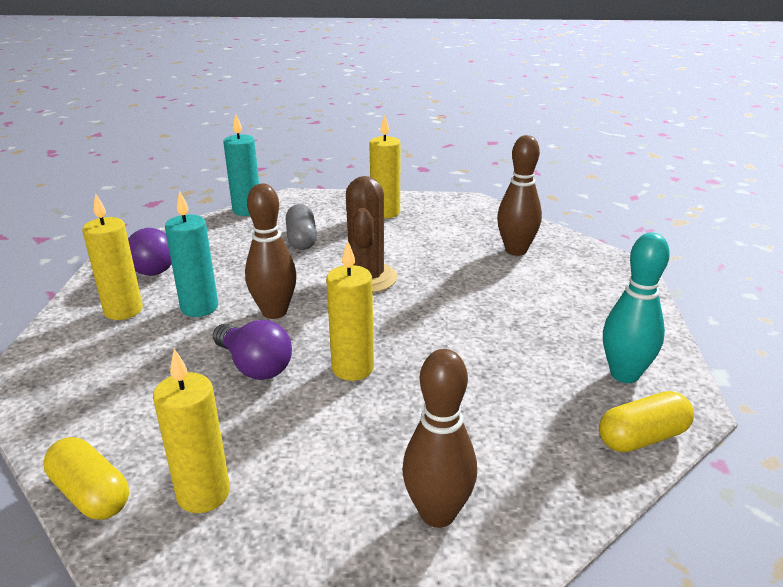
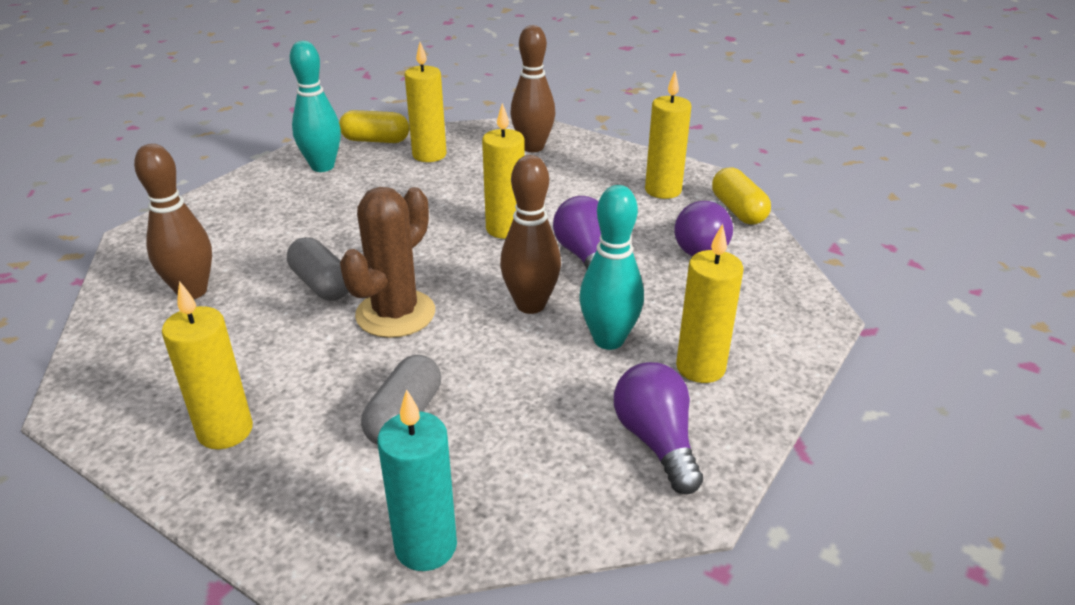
camera: 150 degrees left, 5 degrees up
turquoise candle [165,190,218,317] -> turquoise bowling pin [580,185,644,350]
none -> grey capsule [287,237,349,301]
none -> yellow candle [405,42,447,162]
none -> purple light bulb [674,200,733,256]

